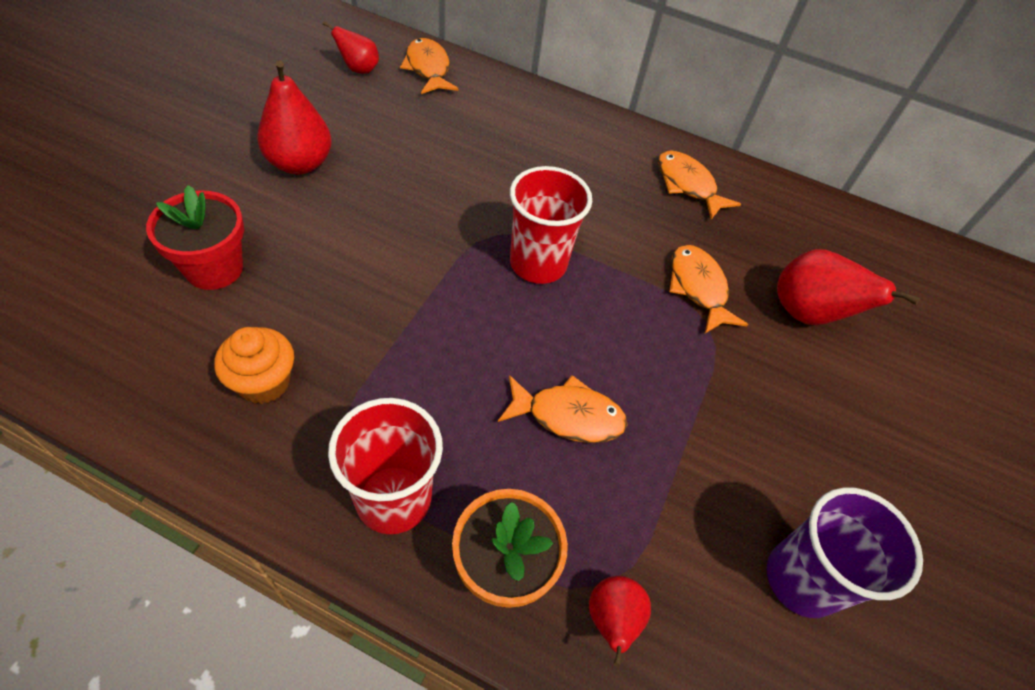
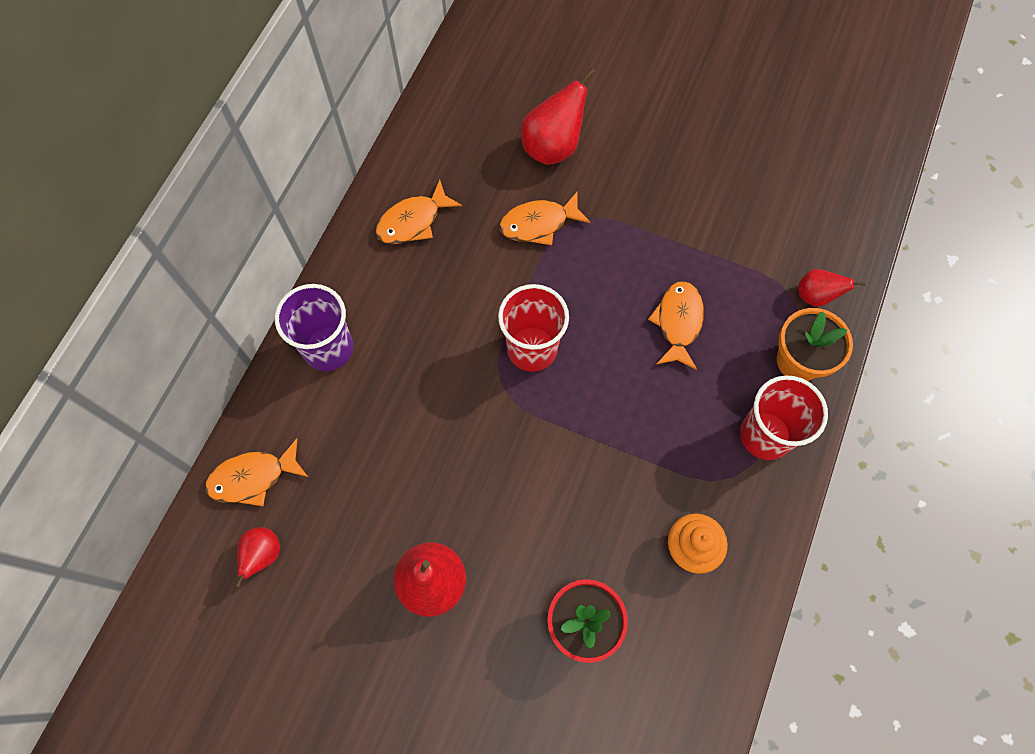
camera: 85 degrees left, 15 degrees up
purple cup [767,487,923,618] -> purple cup moved to [275,284,353,371]

